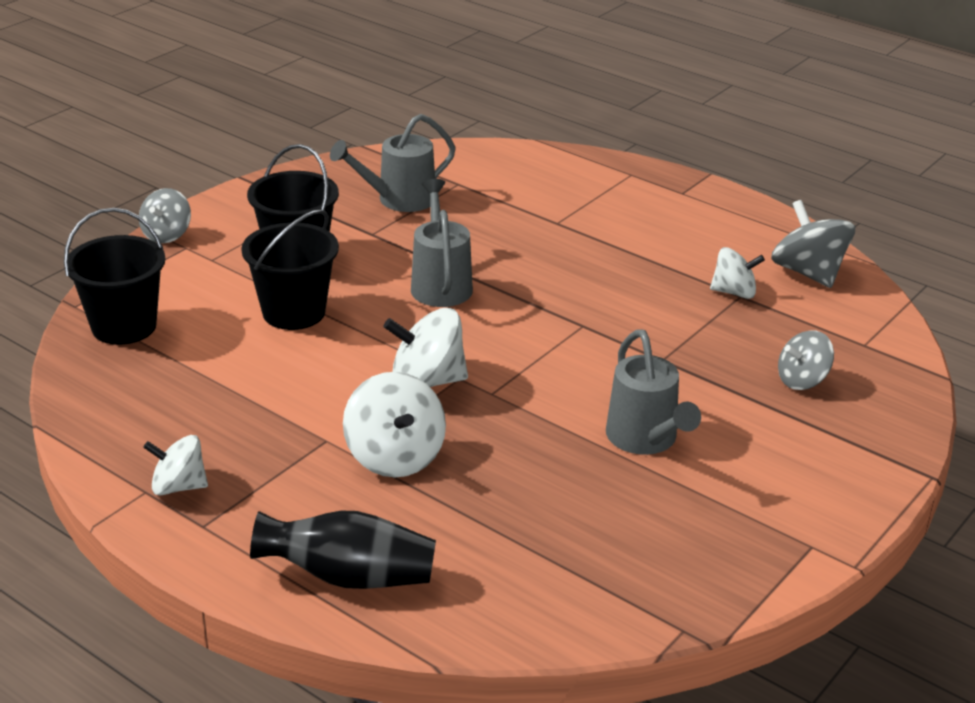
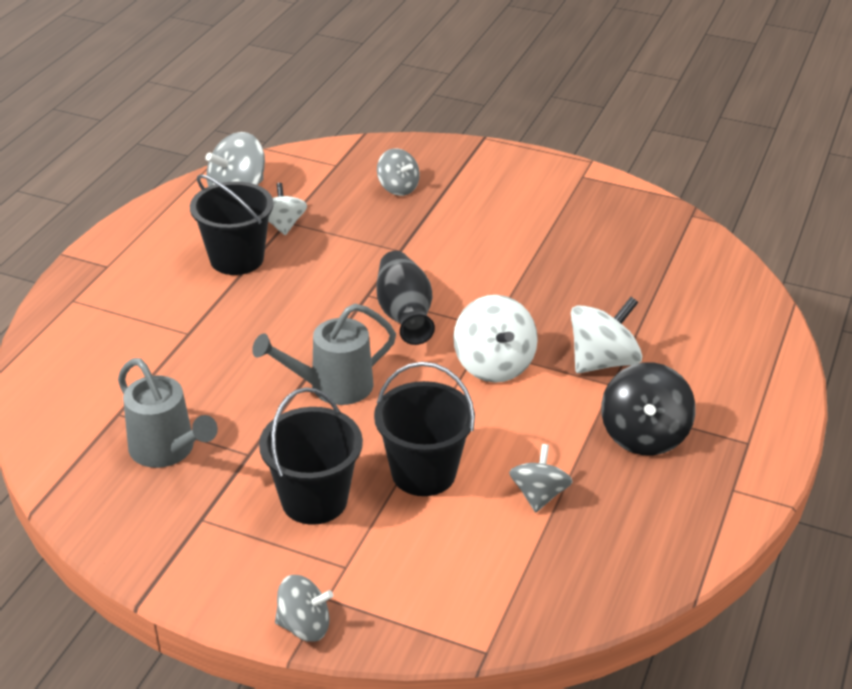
camera: 105 degrees left, 5 degrees up
black bucket [64,208,165,345] -> black bucket moved to [190,174,274,275]
white spinning top [143,435,208,496] -> none
black vase [250,511,436,589] -> black vase moved to [376,251,435,345]
grey watering can [606,329,701,455] -> none
none -> grey spinning top [509,444,573,512]
none -> black spinning top [601,362,696,455]

